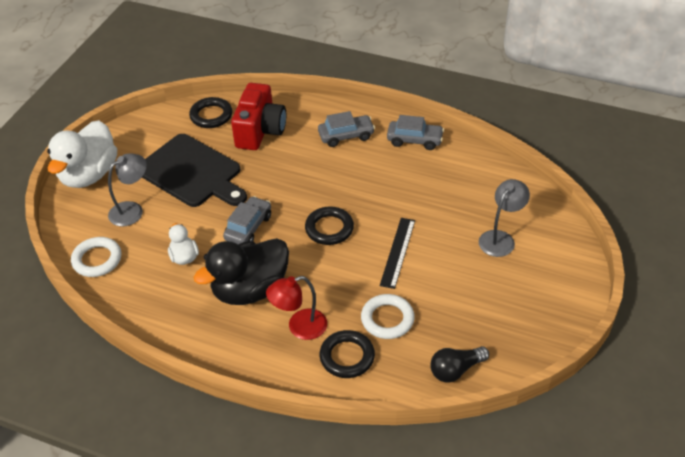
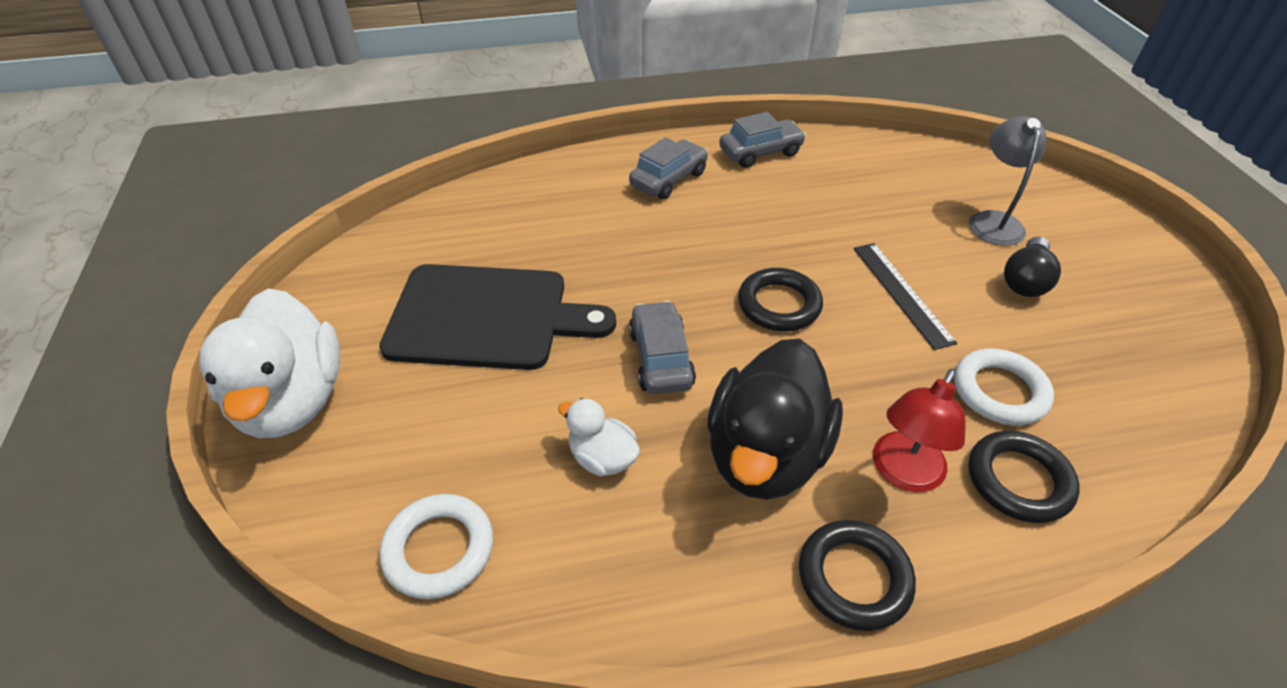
camera: 35 degrees left, 0 degrees up
grey lamp [108,153,147,226] -> none
black ring [189,97,233,128] -> black ring moved to [799,520,916,631]
red camera [231,83,286,150] -> none
black light bulb [430,346,489,383] -> black light bulb moved to [1004,237,1061,297]

